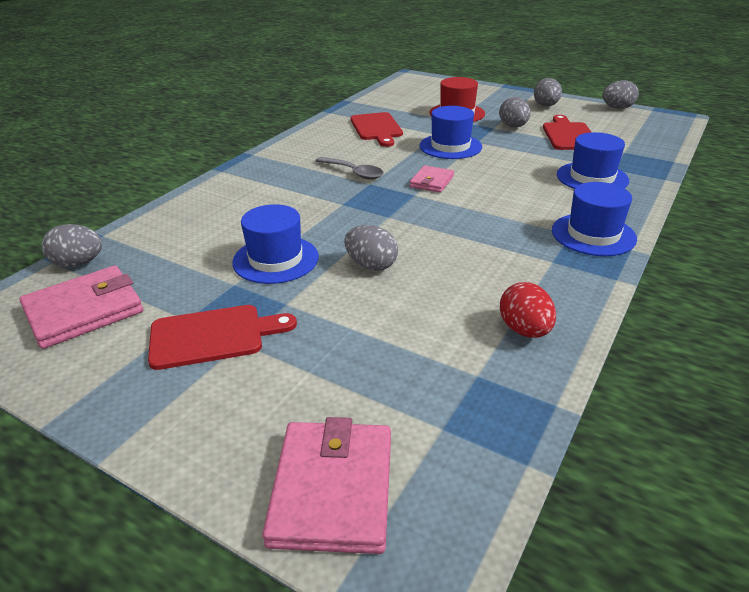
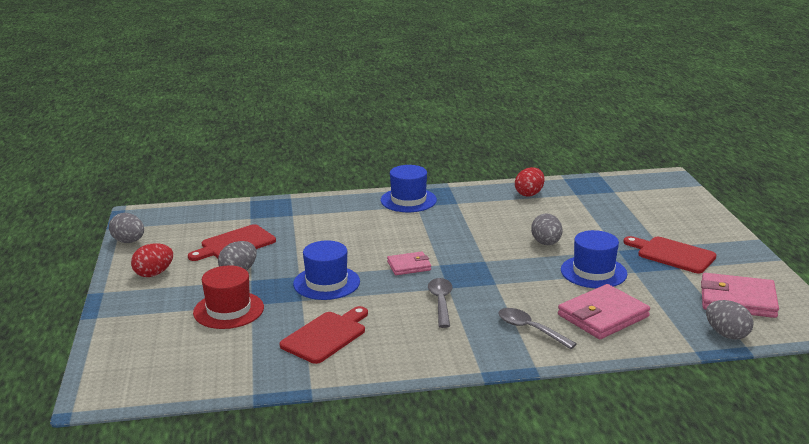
camera: 130 degrees left, 10 degrees down
pink wallet [262,417,391,554] -> pink wallet moved to [558,284,650,339]
grey egg [534,78,562,107] -> red egg [131,243,173,277]
blue hat [557,132,629,189] -> none
none -> grey spoon [498,308,577,349]

